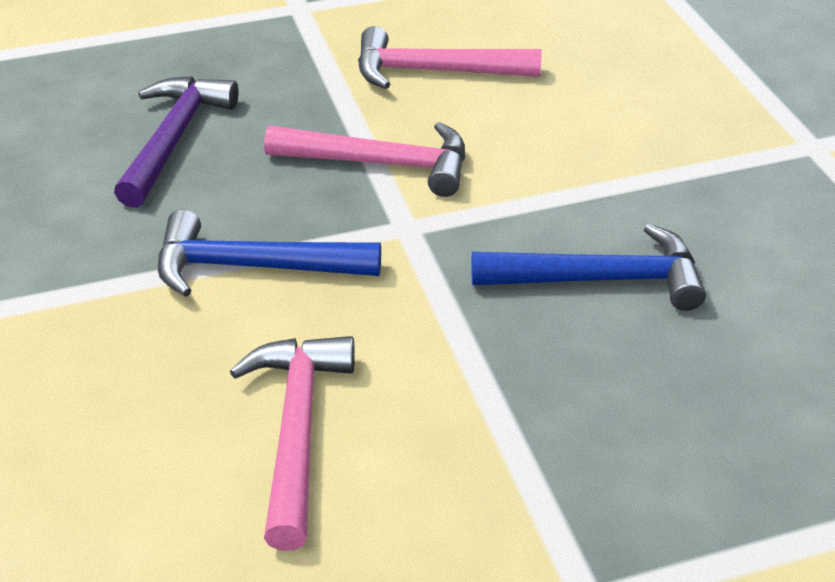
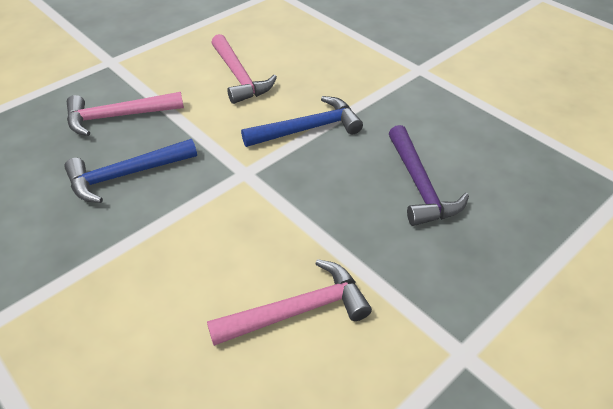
camera: 155 degrees right, 5 degrees up
pink hammer [264,122,465,197] -> pink hammer moved to [67,92,184,136]

